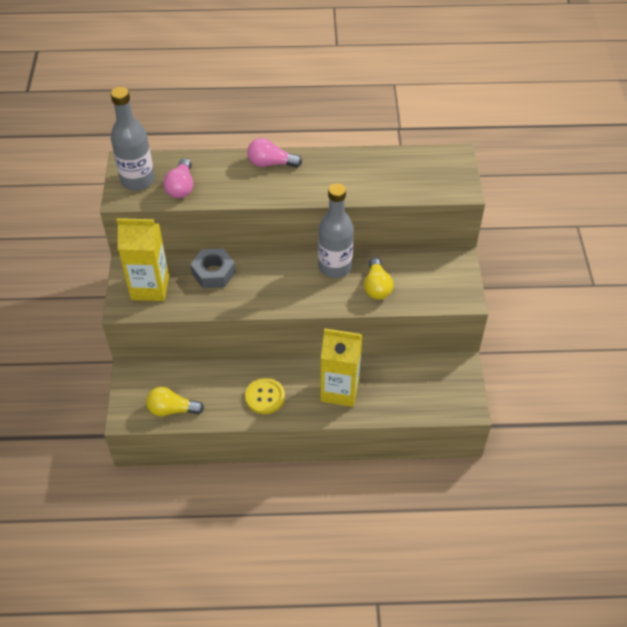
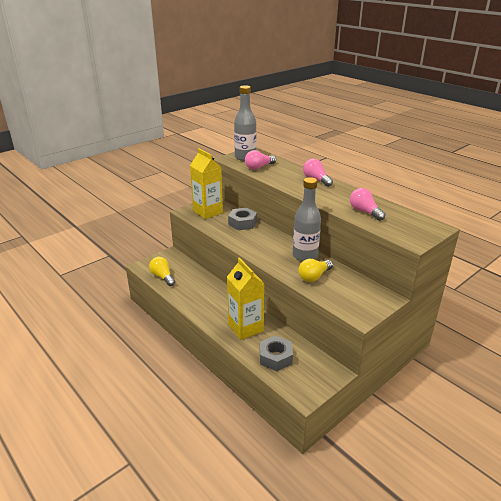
camera: 50 degrees right, 20 degrees down
yellow button [245,378,285,414] -> none
none -> grey nut [260,336,293,371]
none -> pink light bulb [350,188,385,221]

